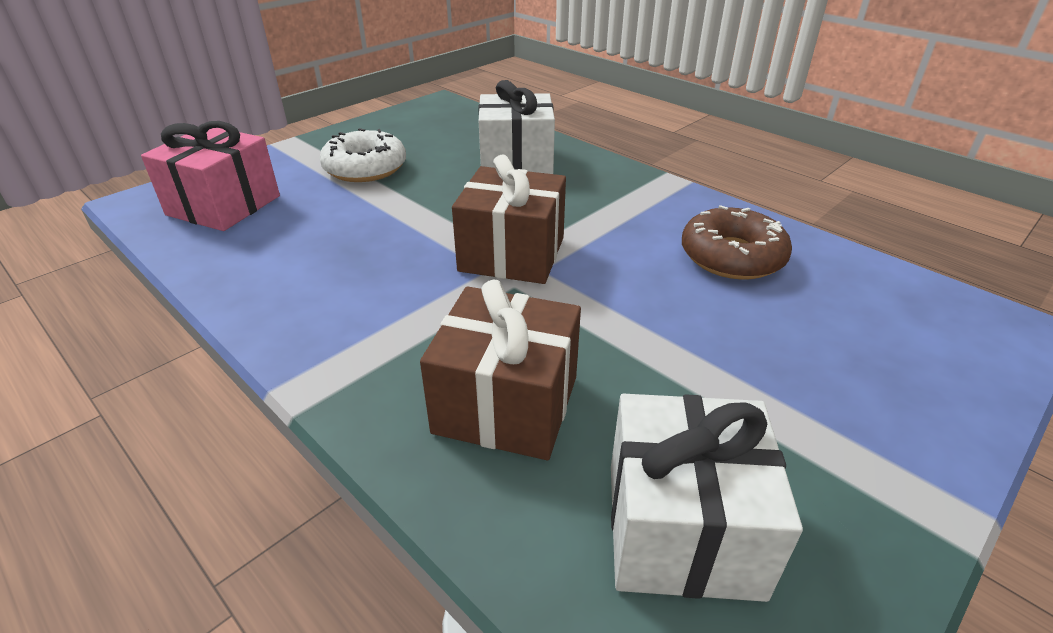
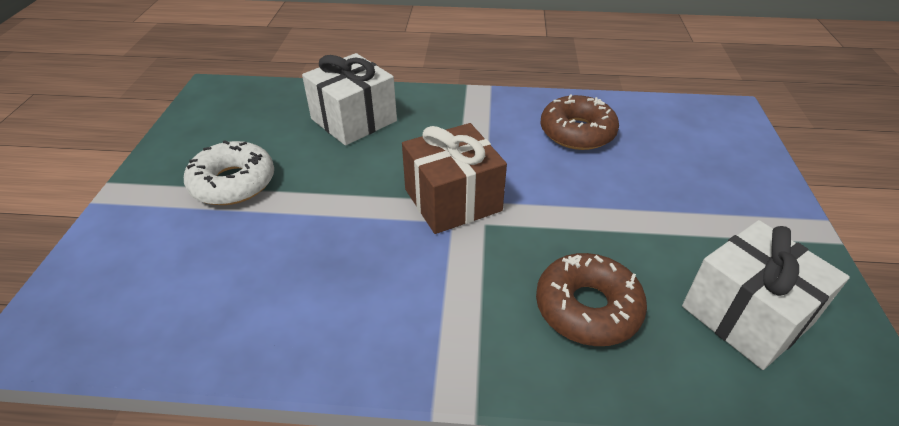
camera: 40 degrees left, 5 degrees up
pink gift [141,121,280,231] -> none
brown gift [420,279,581,460] -> brown donut [536,253,647,346]

